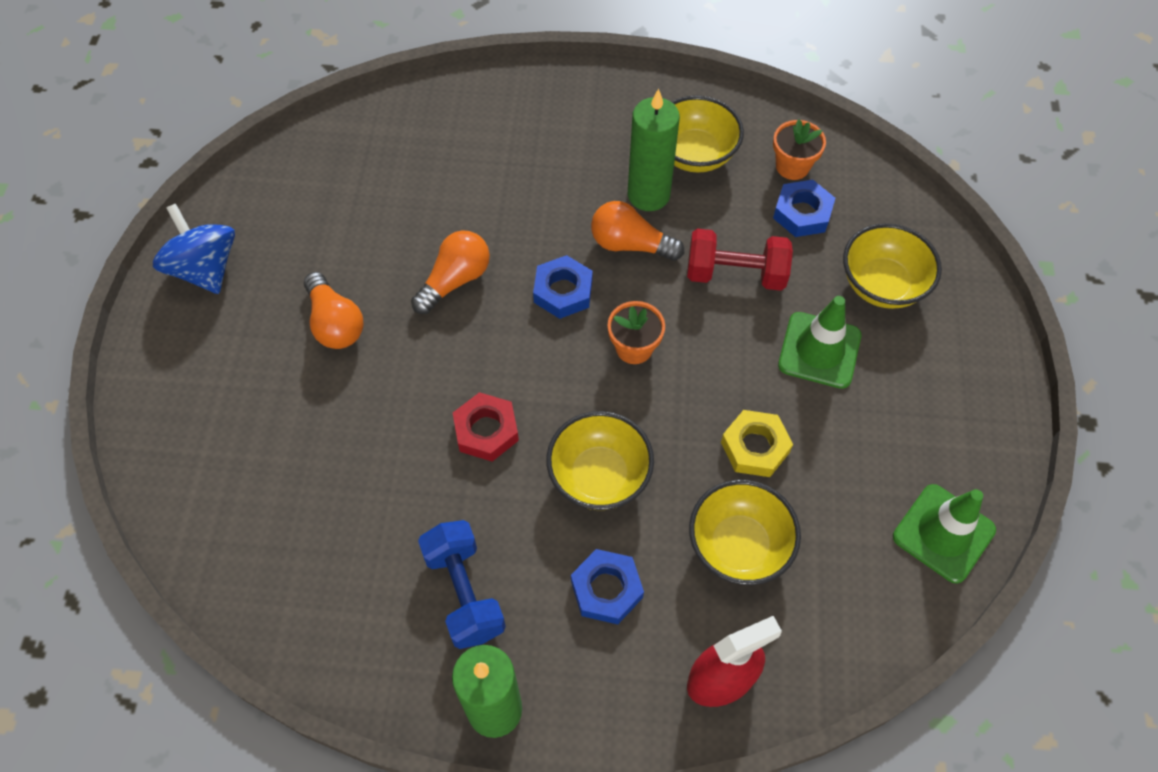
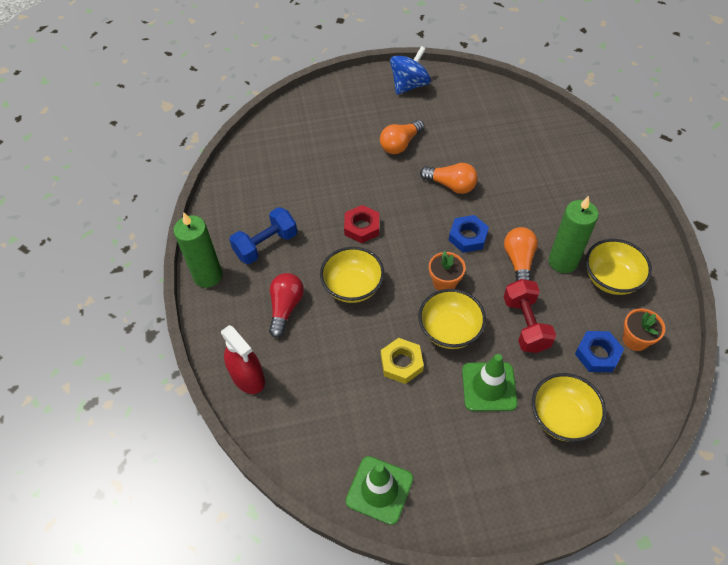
camera: 75 degrees right, 5 degrees down
blue nut [571,549,644,624] -> red light bulb [269,273,304,338]
yellow bowl [689,480,801,585] -> yellow bowl moved to [418,289,486,349]

